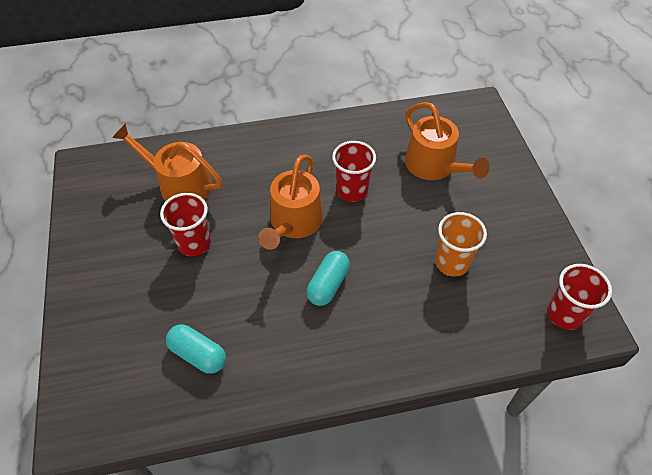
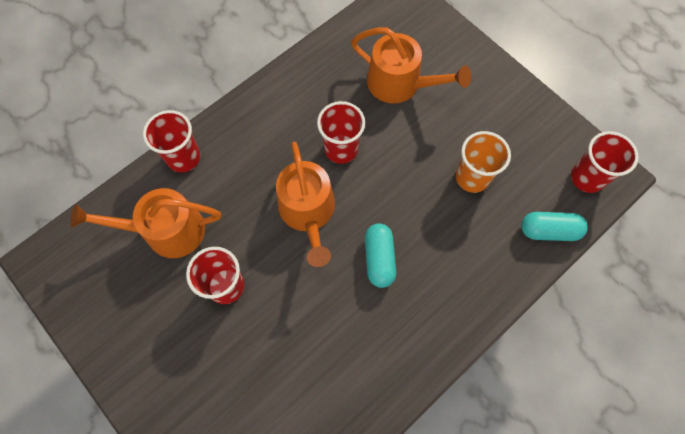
camera: 30 degrees left, 15 degrees up
turquoise capsule [166,324,226,374] -> turquoise capsule moved to [521,212,588,241]
none -> red cup [143,110,200,172]

